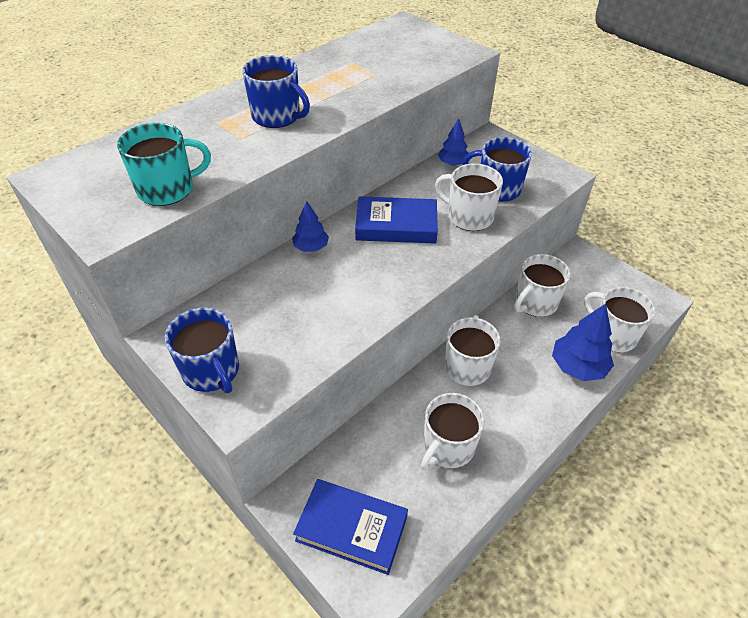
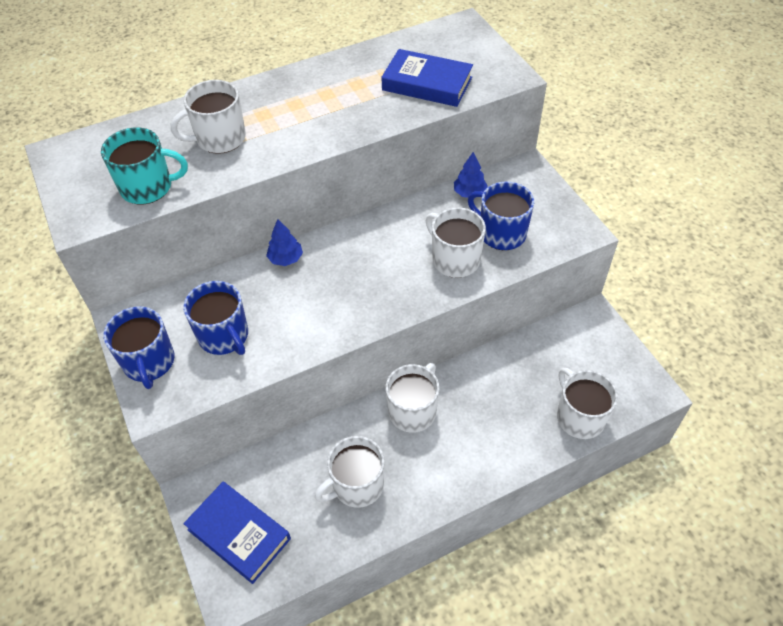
camera: 20 degrees right, 5 degrees up
blue mug [242,55,310,128] -> blue mug moved to [183,281,248,355]
blue book [355,196,438,243] -> blue book moved to [381,49,473,107]
white mug [514,254,571,317] -> white mug moved to [171,80,246,154]
blue tree [552,304,614,381] -> none

